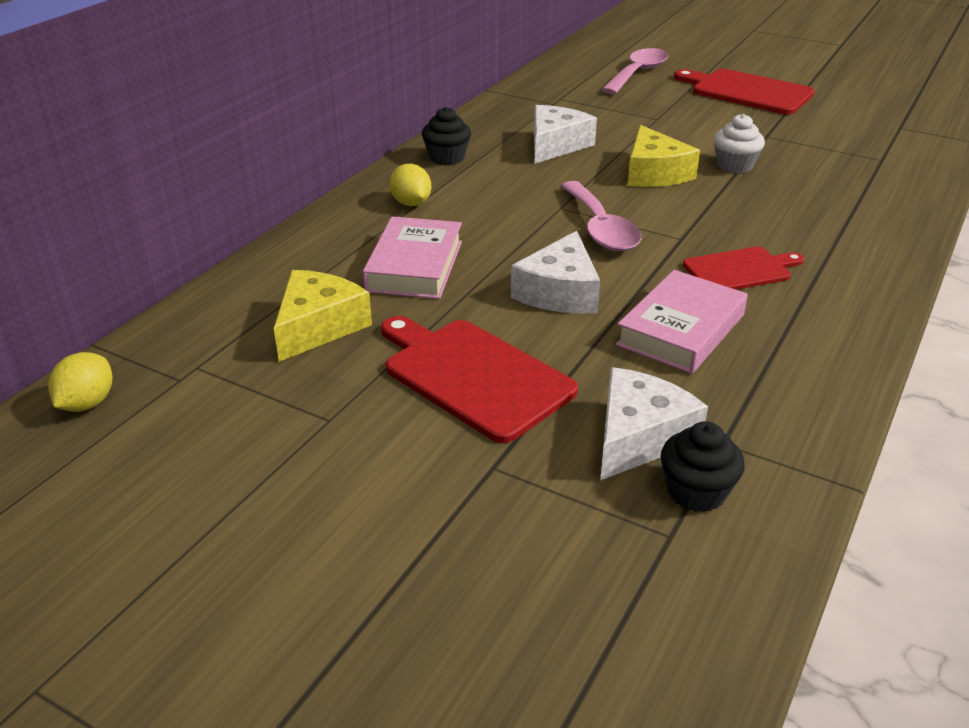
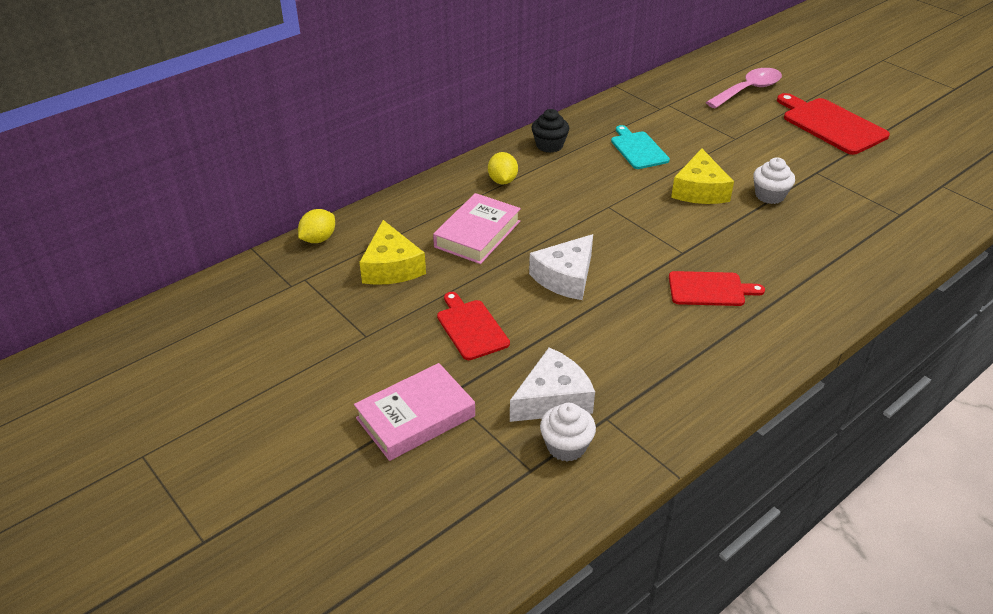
camera: 20 degrees right, 5 degrees up
yellow lemon [48,352,112,412] -> yellow lemon moved to [298,209,335,243]
yellow cheese [274,270,372,362] -> yellow cheese turned 120 degrees clockwise [359,220,426,285]
red cutting board [381,316,578,443] -> red cutting board [437,292,510,360], size x0.63
white cheese [534,105,597,164] -> turquoise cutting board [611,125,670,169]
pink spoon [560,181,642,251] -> none
pink book [616,270,748,374] -> pink book moved to [354,363,475,461]
black cupcake [661,421,745,512] -> white cupcake [540,403,596,462]

